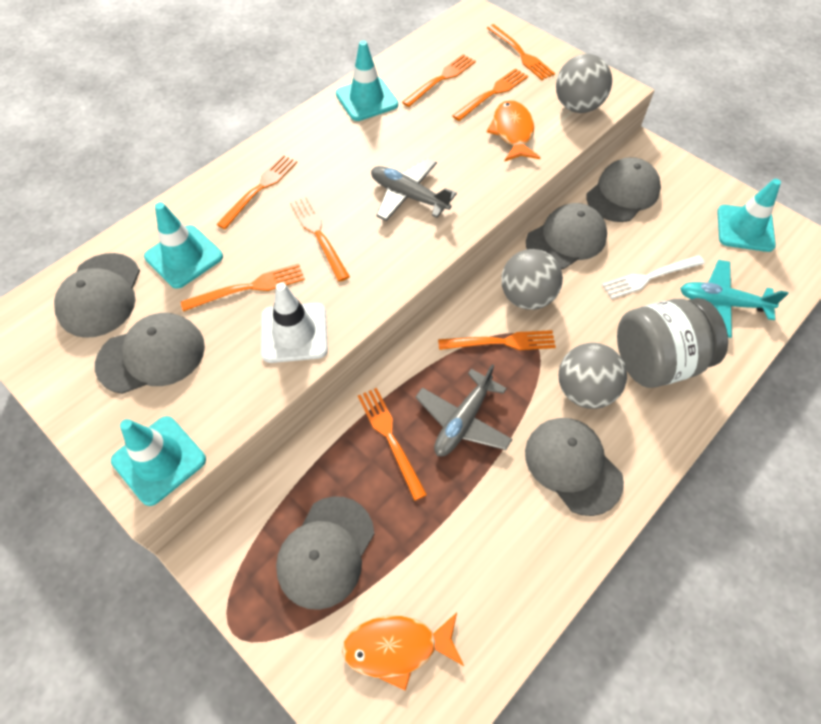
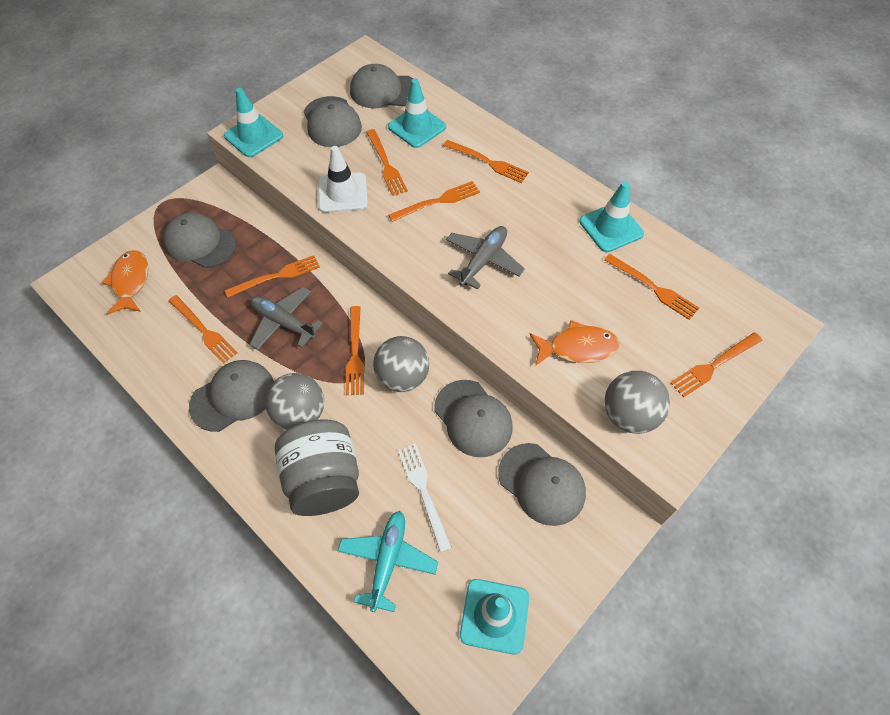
camera: 90 degrees right, 0 degrees up
orange fork [452,68,528,121] -> orange fork moved to [169,295,238,364]

